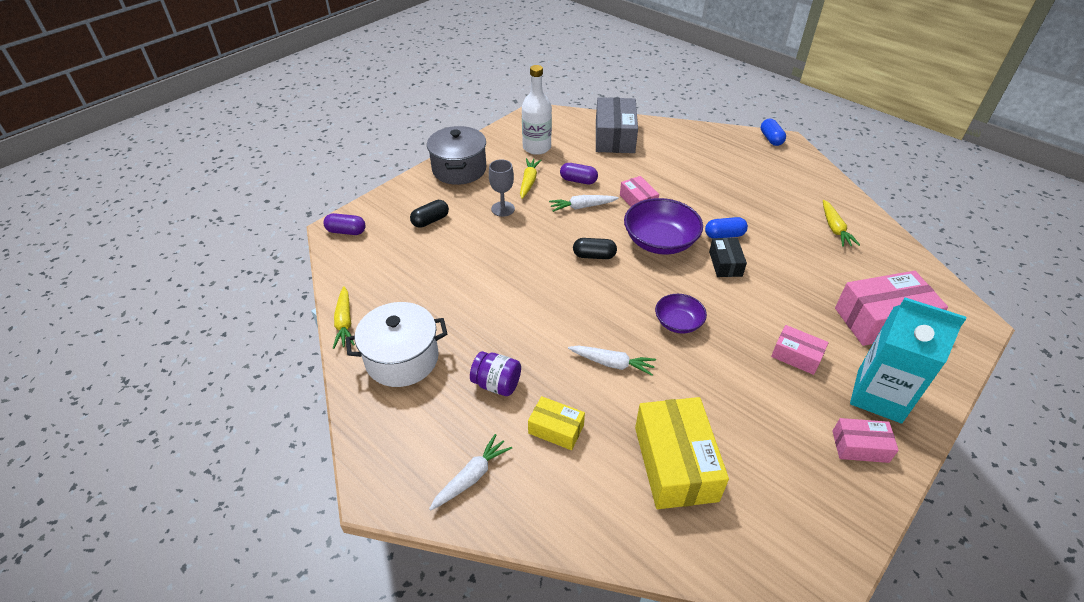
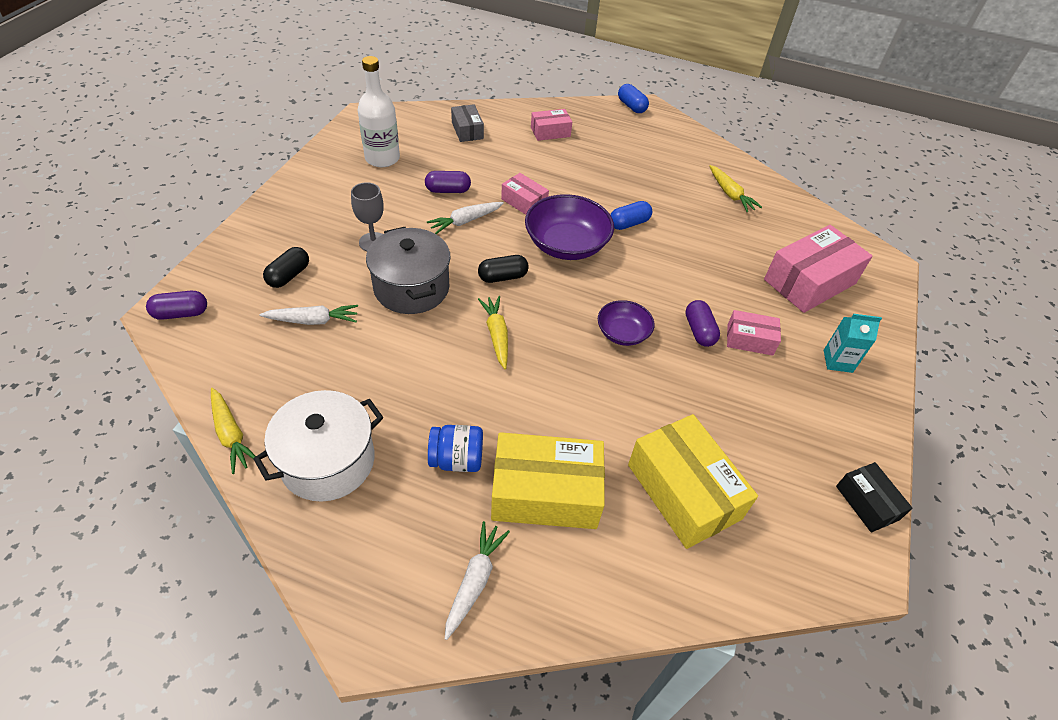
camera: 25 degrees left, 5 degrees up
grey pot [427,126,486,185] -> grey pot moved to [366,227,450,314]
purple jar [470,351,521,396] -> blue jar [428,425,483,472]
yellow carrot [520,158,542,199] -> yellow carrot moved to [478,296,508,369]
yellow box [528,396,585,450] -> yellow box [491,432,605,529], size x1.87
white carrot [568,346,656,376] -> white carrot moved to [259,305,358,325]
grey box [596,97,638,153] -> grey box [451,104,484,142], size x0.54
black box [709,238,747,277] -> black box moved to [836,462,913,532]
pink box [832,418,899,463] -> pink box moved to [531,109,572,141]
turquoise carton [850,297,966,423] -> turquoise carton [824,314,882,373], size x0.51
none -> purple capsule [685,300,720,347]

